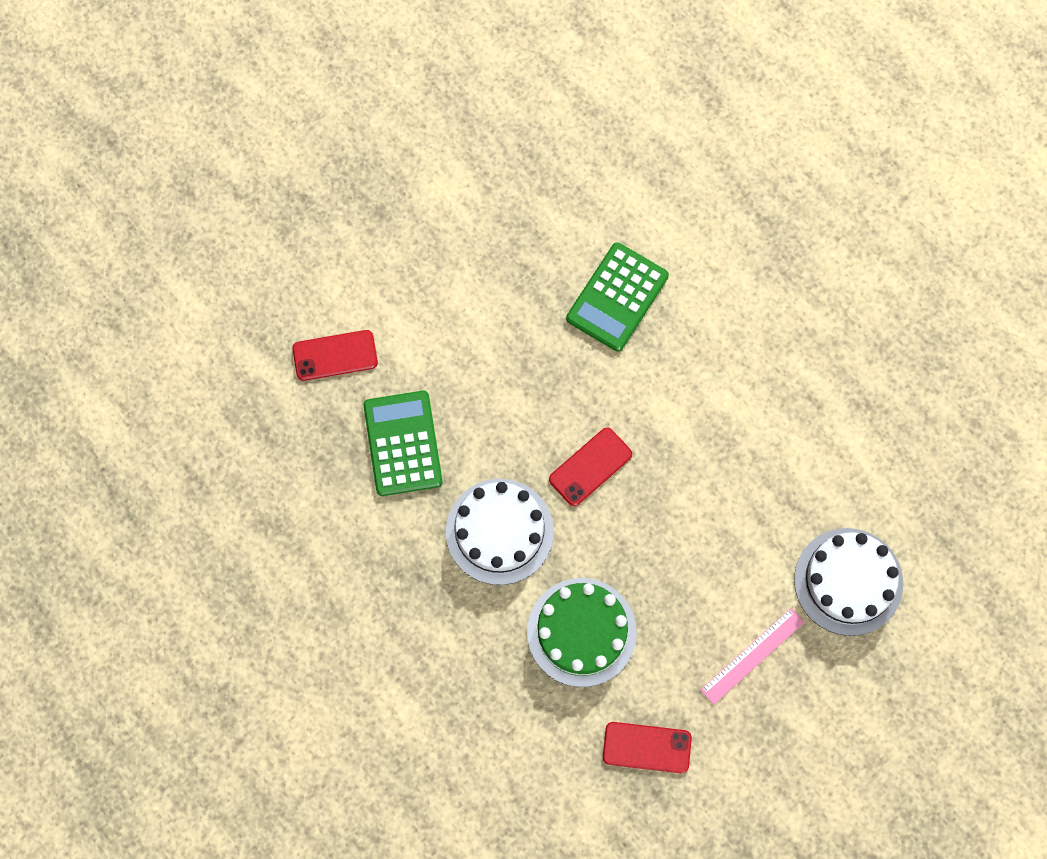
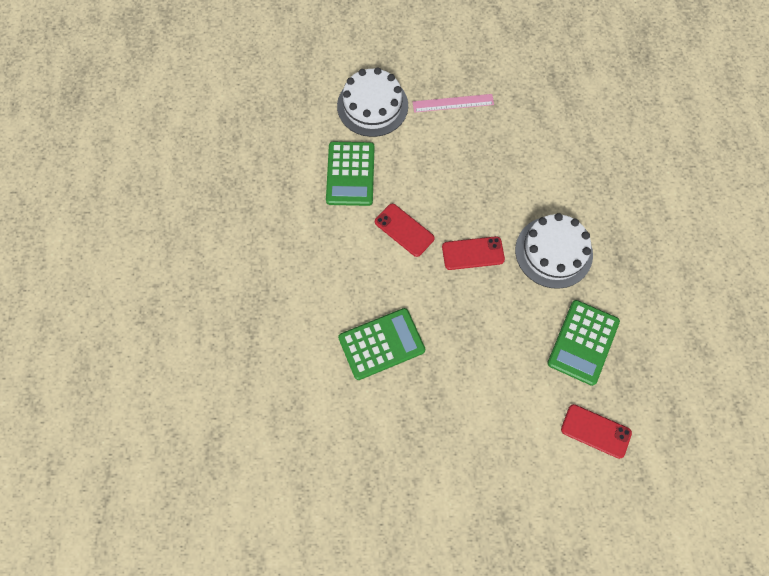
camera: 145 degrees left, 5 degrees down
green cake [527,578,637,687] -> none
red phone [603,722,692,773] -> red phone moved to [375,204,435,257]
none -> green calculator [326,142,374,206]

